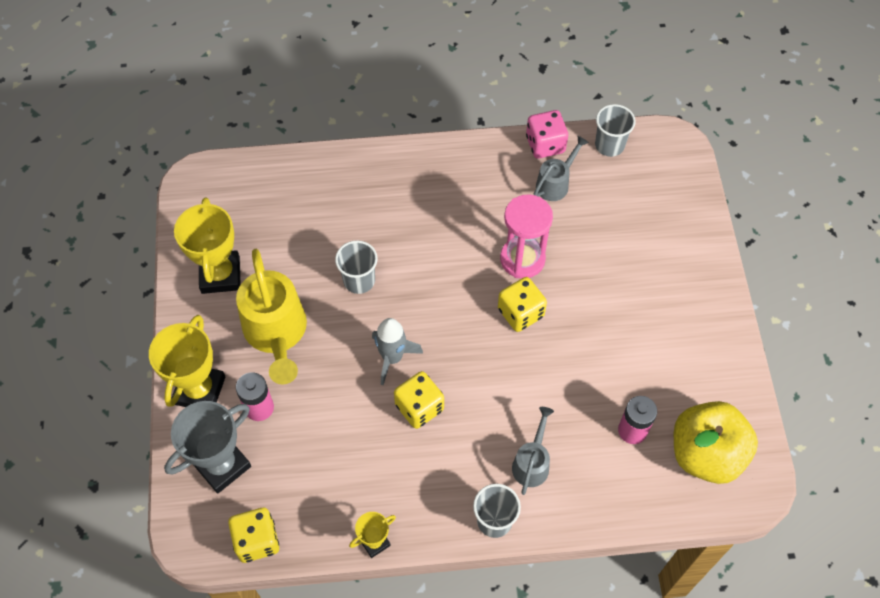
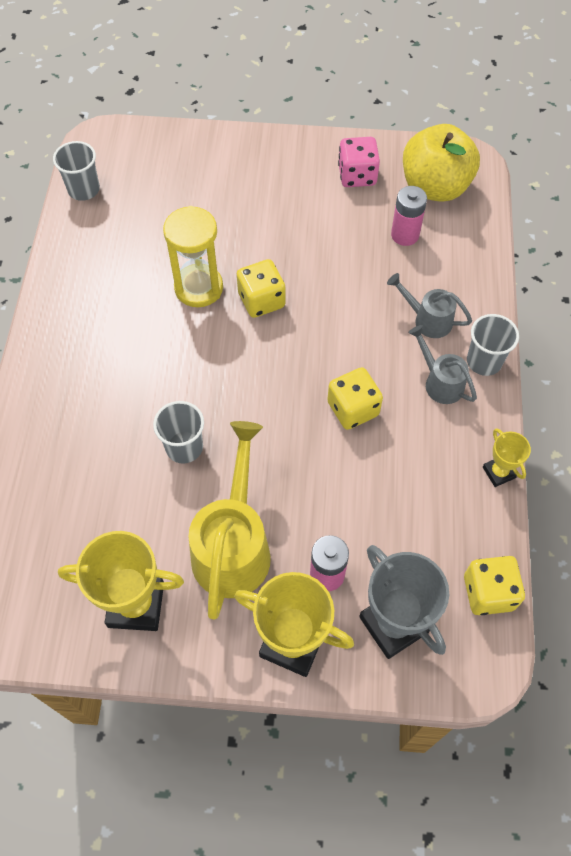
camera: 80 degrees left, 0 degrees up
yellow watering can [236,249,307,385] -> yellow watering can turned 75 degrees counterclockwise [189,421,271,620]
grey rocket [372,318,423,385] -> none
pink hourglass [500,194,553,279] -> yellow hourglass [163,206,223,307]
pink dice [526,110,568,159] -> pink dice moved to [338,137,380,187]
grey watering can [534,136,589,201] -> grey watering can moved to [408,325,477,404]

